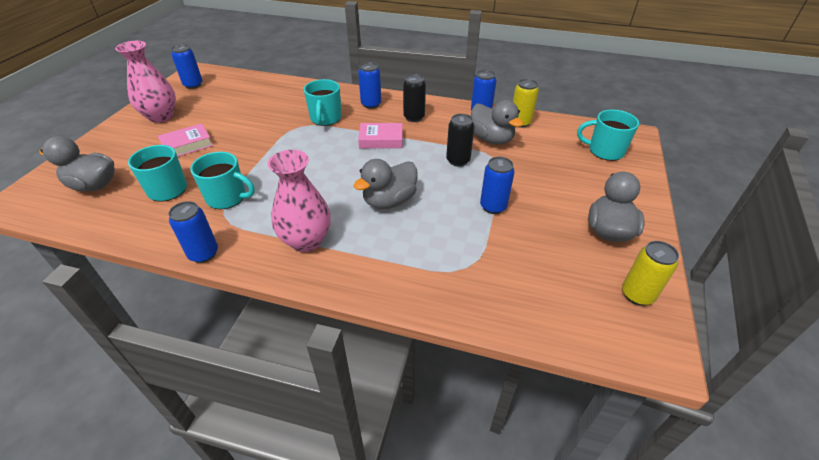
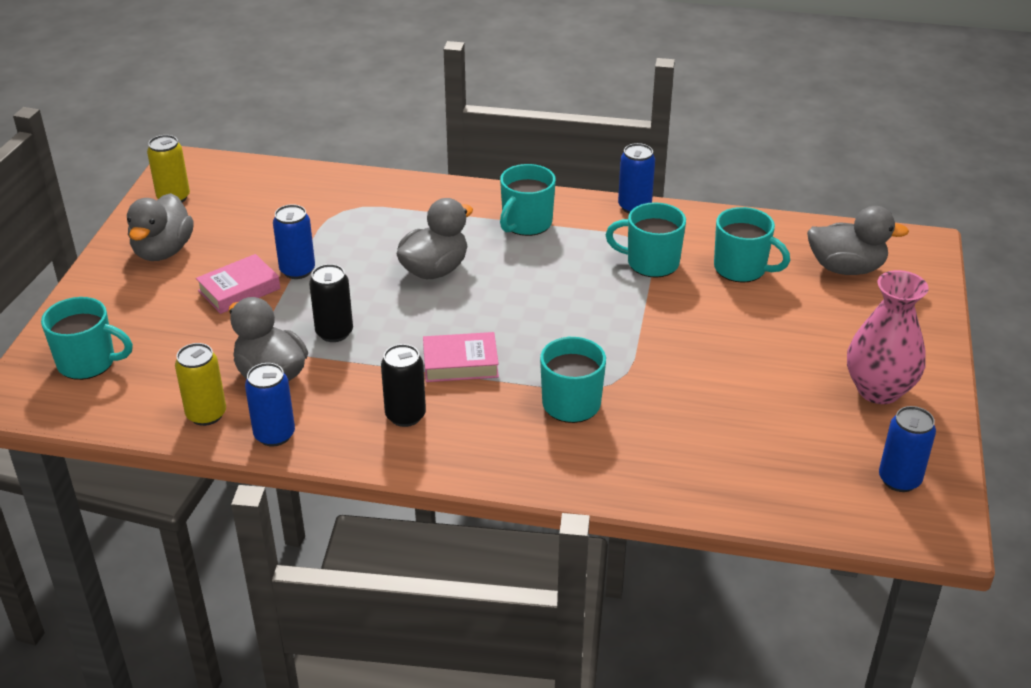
camera: 175 degrees right, 5 degrees down
pink book [158,123,213,157] -> pink book moved to [196,254,280,314]
pink vase [268,150,331,252] -> turquoise mug [500,164,556,236]
blue can [358,62,381,109] -> none

